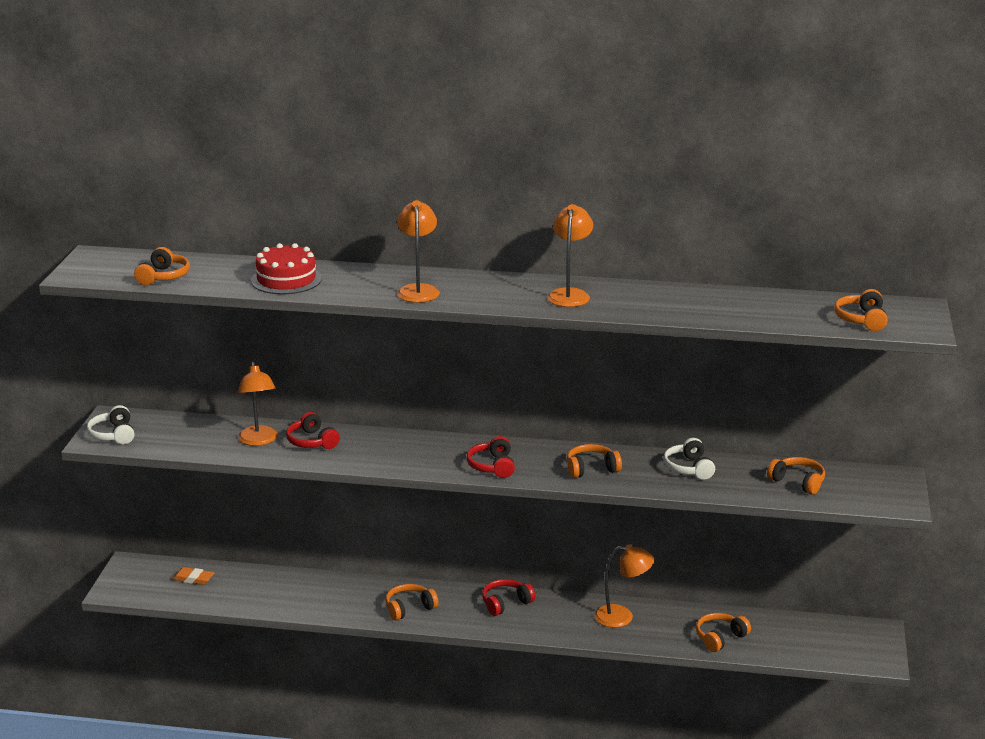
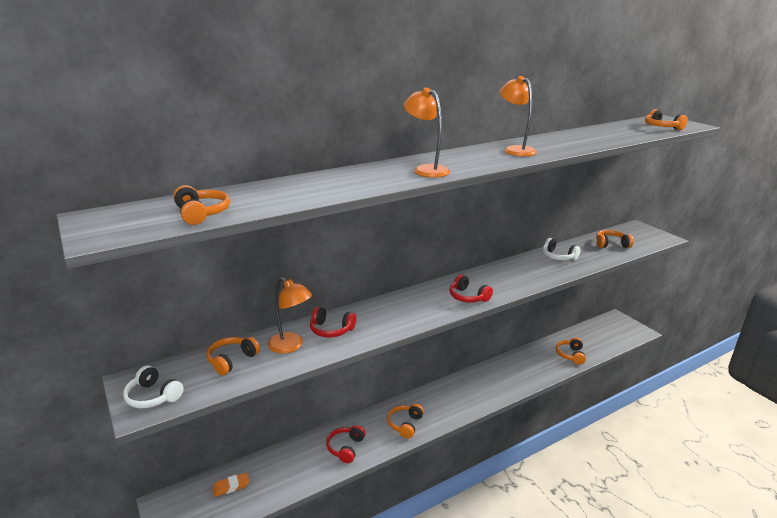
camera: 40 degrees left, 0 degrees up
red cake [251,243,322,294] -> none
red headphones [482,579,535,616] -> red headphones moved to [326,425,366,463]
orange headphones [567,444,622,478] -> orange headphones moved to [207,337,260,375]
orange lamp [594,544,654,628] -> none

